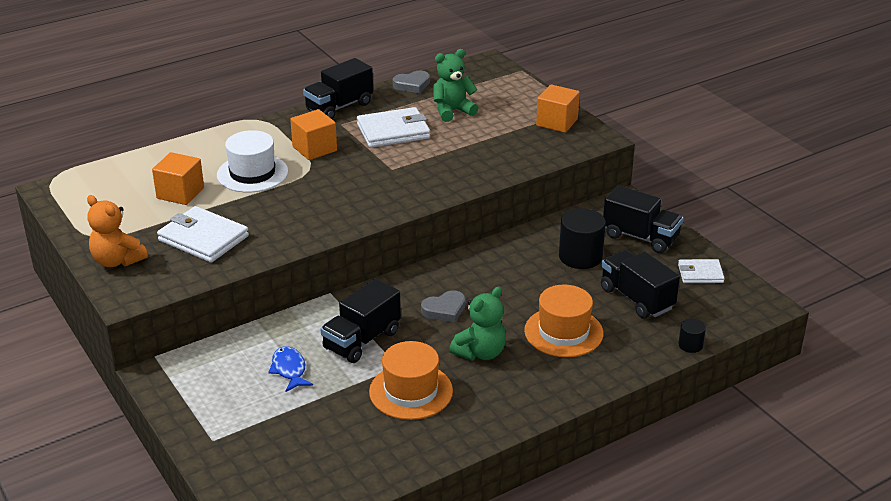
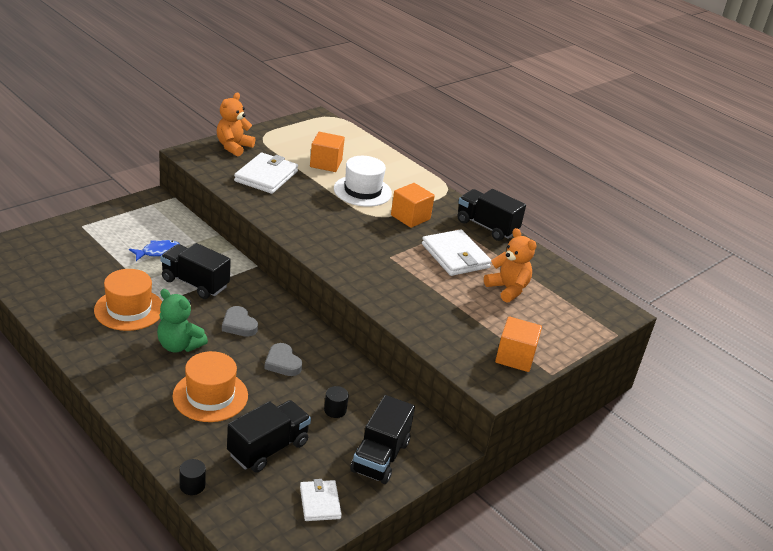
camera: 75 degrees right, 0 degrees up
grey heart [393,71,430,93] -> grey heart moved to [264,343,302,376]
green teddy bear [433,49,478,122] -> orange teddy bear [484,228,537,303]
black cylinder [559,208,606,269] -> black cylinder [324,386,349,418], size x0.51

